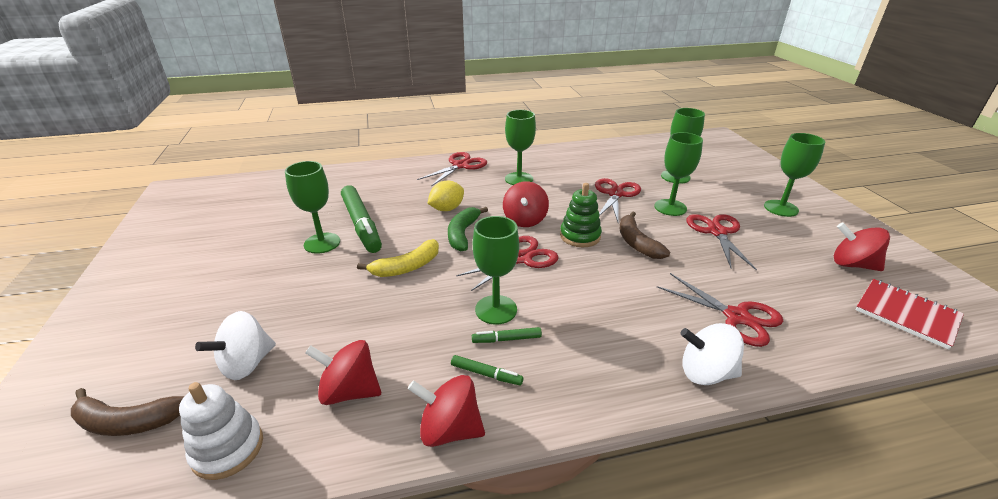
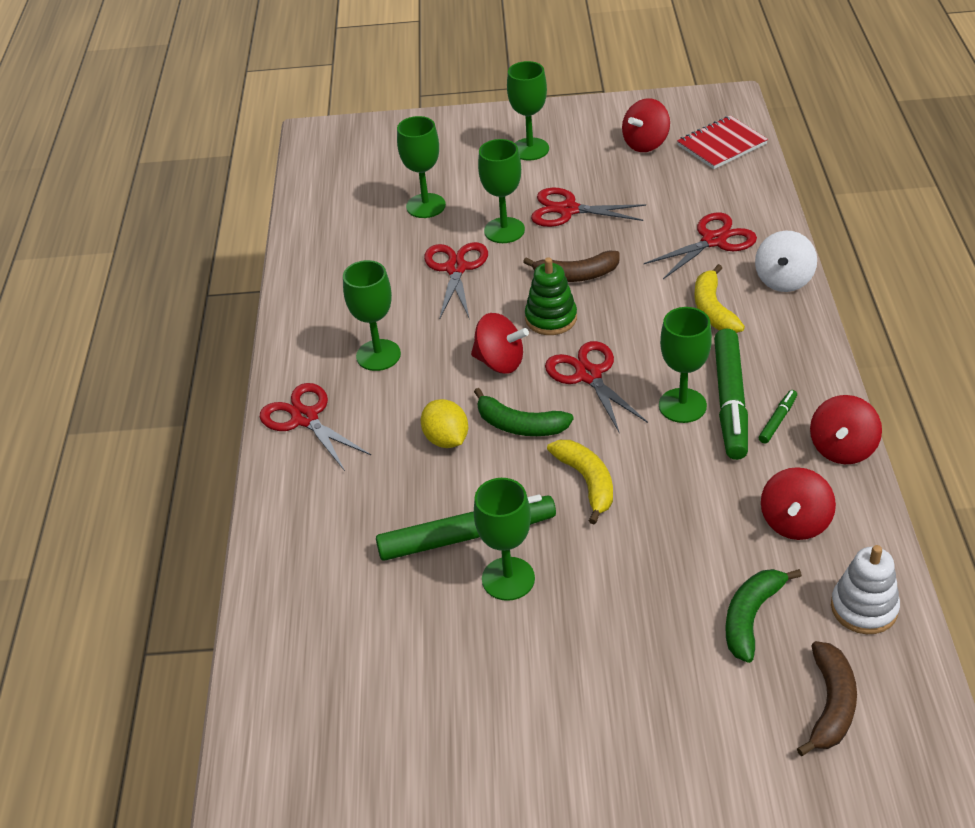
camera: 75 degrees left, 10 degrees up
white spinning top [195,311,276,380] -> green banana [725,569,802,663]
green marker [472,327,542,343] -> green marker [714,328,748,460], size x2.27
red scissors [595,178,641,222] -> red scissors turned 60 degrees clockwise [424,242,488,319]
none -> yellow banana [694,264,745,333]

